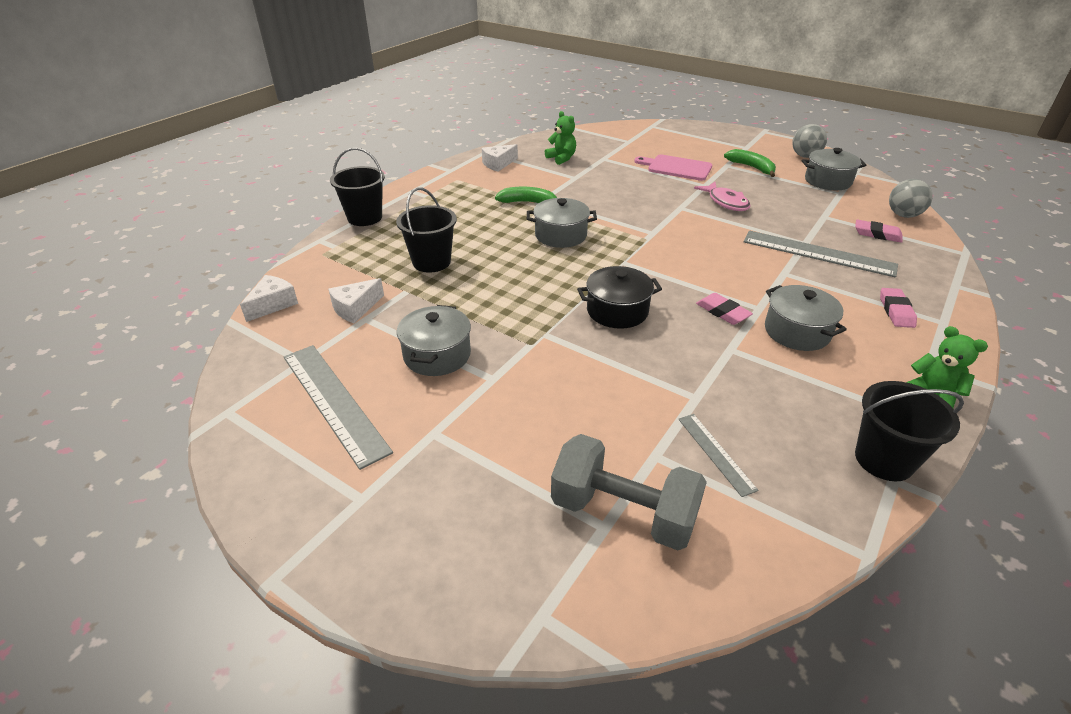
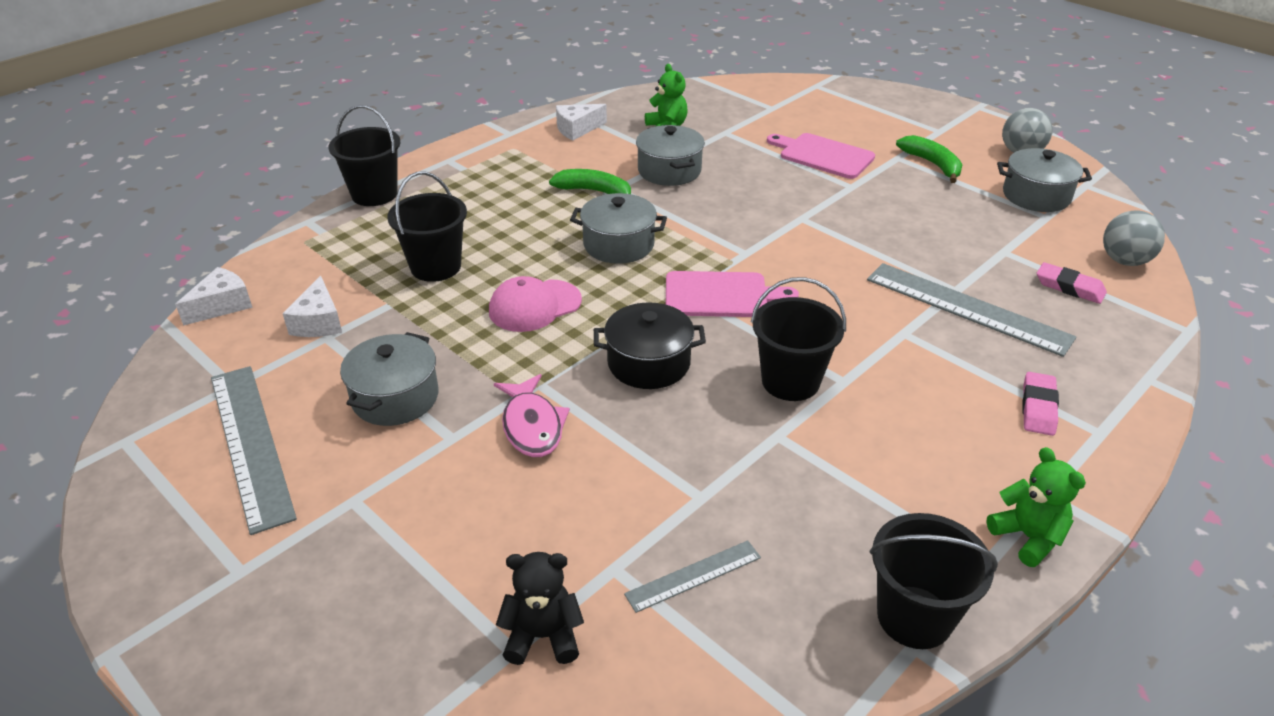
camera: 10 degrees right, 0 degrees up
white cheese [328,278,384,323] -> white cheese turned 60 degrees counterclockwise [283,276,342,337]
grey dumbbell [551,434,707,550] -> black teddy bear [496,552,584,665]
grey ruler [678,414,759,497] -> grey ruler turned 75 degrees clockwise [624,540,761,613]
pink fish [694,182,751,211] -> pink fish moved to [494,374,570,457]
pink eraser [696,293,753,325] -> black bucket [751,277,846,401]
grey pot [765,285,847,351] -> grey pot moved to [636,125,705,186]
none -> pink cap [489,276,582,332]
none -> pink cutting board [666,271,799,317]

